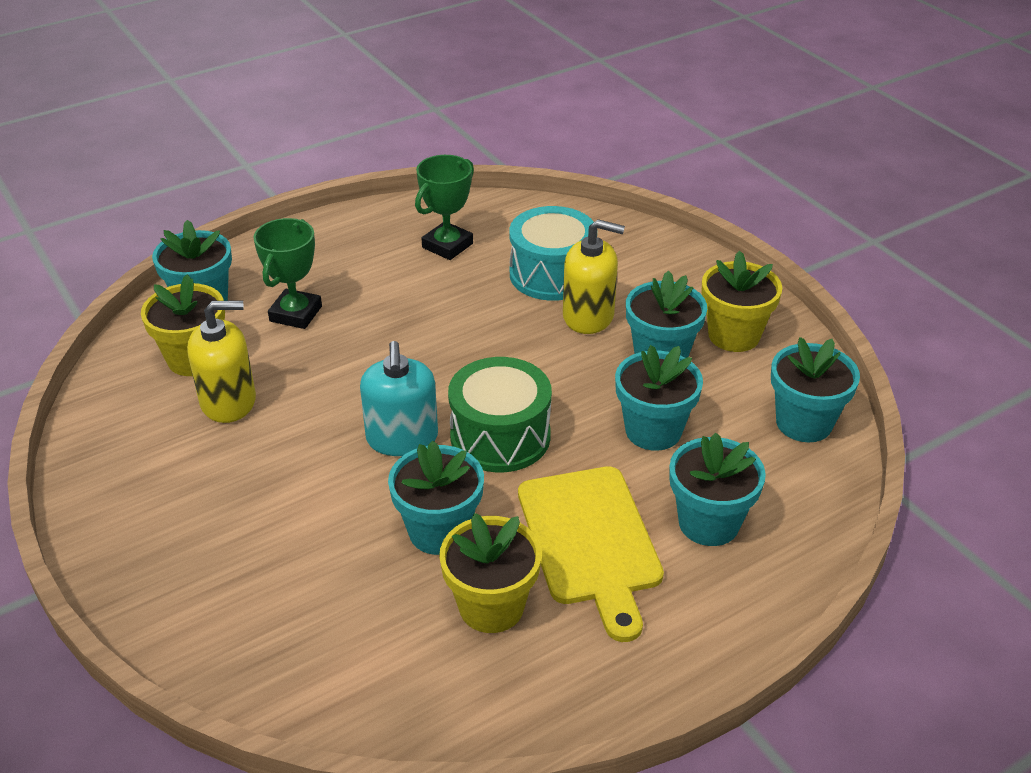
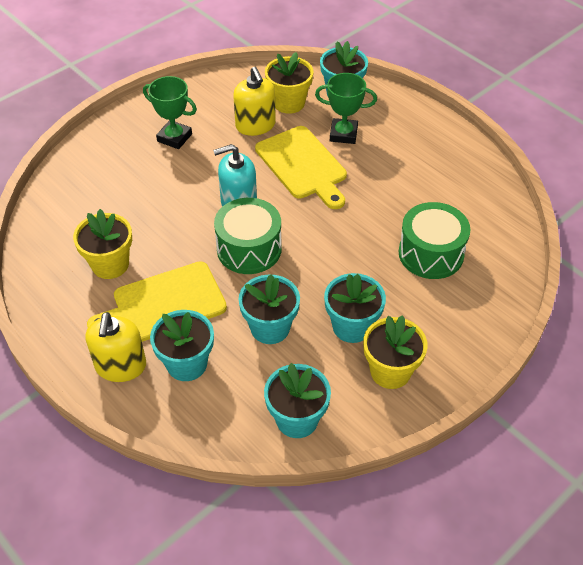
camera: 80 degrees right, 10 degrees up
turquoise flower pot [388,440,484,555] -> none
green trophy [415,155,474,260] -> green trophy moved to [143,76,197,149]
turquoise drum [509,206,594,301] -> green drum [399,202,470,279]
yellow soap dispenser [563,219,625,334] -> yellow soap dispenser moved to [86,312,146,382]
none -> yellow cutting board [255,126,347,209]

